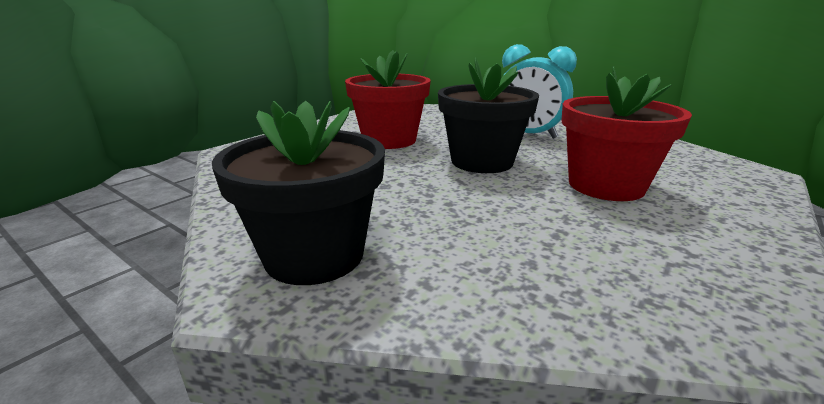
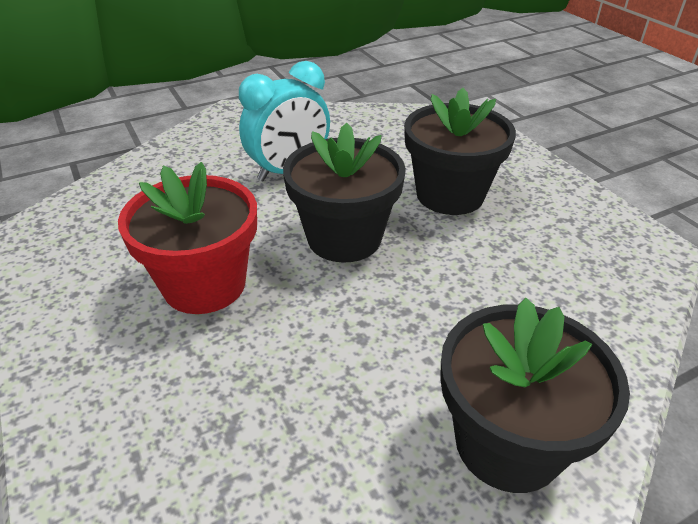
camera: 65 degrees left, 15 degrees up
red flower pot [561,66,692,201] -> black flower pot [404,88,516,215]

